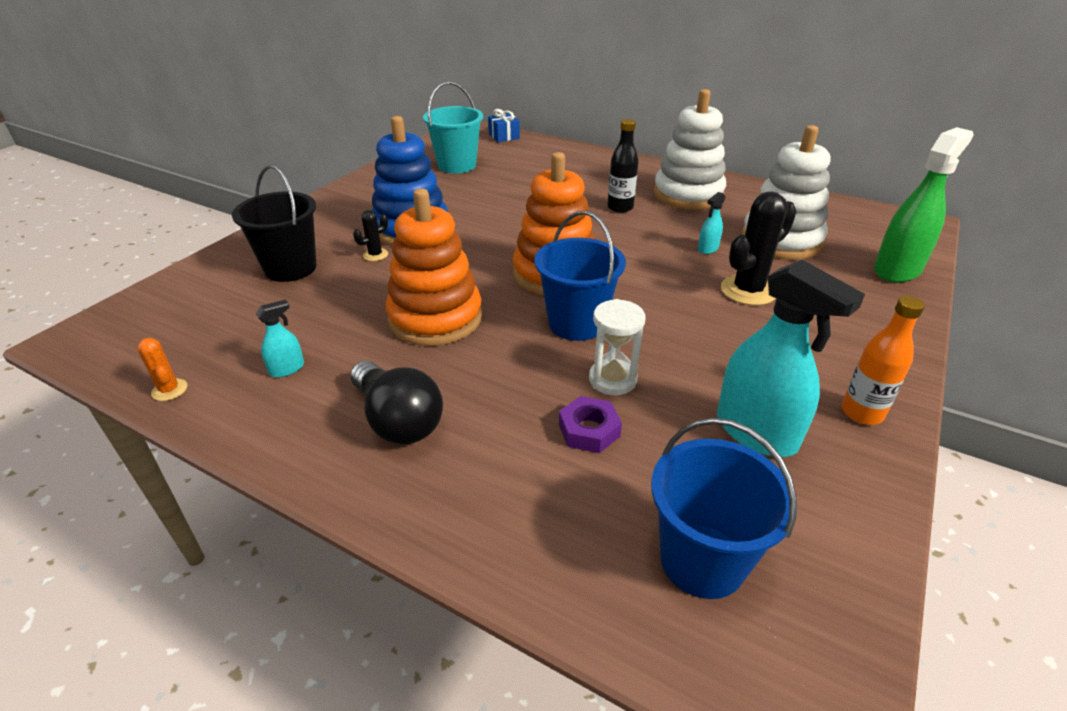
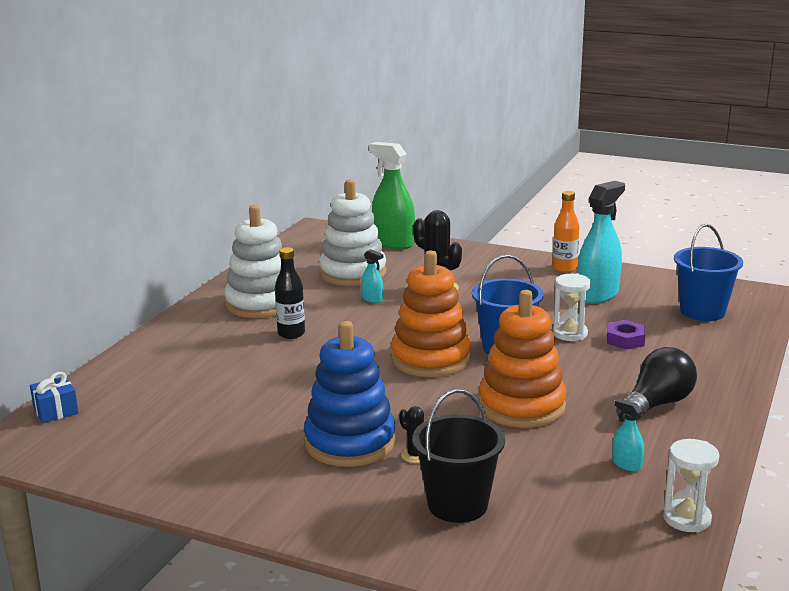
camera: 95 degrees left, 15 degrees down
orange cactus [137,338,187,401] -> white hourglass [663,439,719,532]
turquoise bucket [423,82,483,173] -> none

